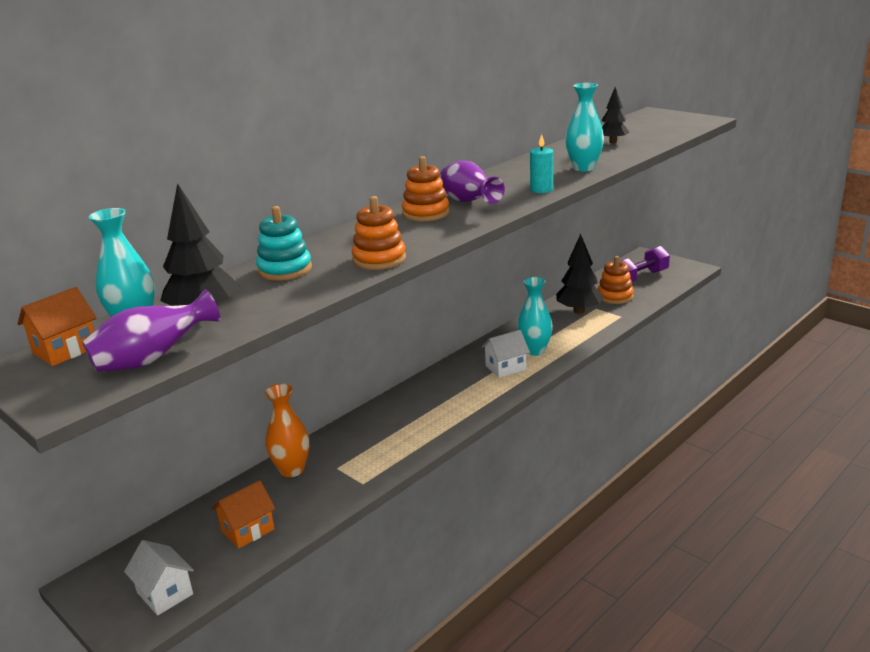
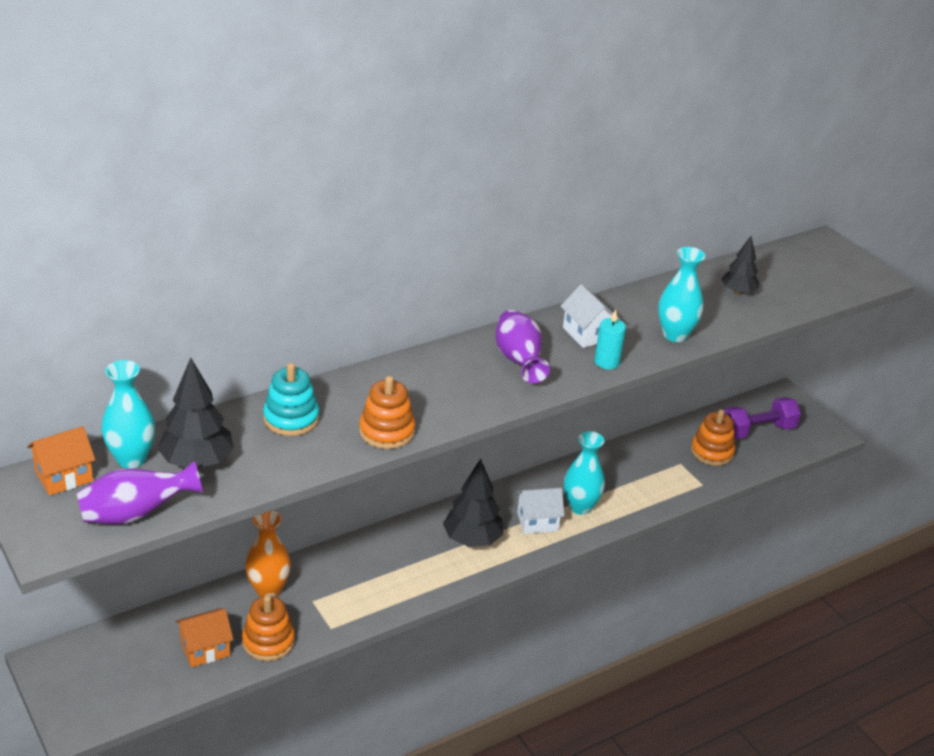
camera: 10 degrees right, 10 degrees up
white house [124,540,194,616] -> white house moved to [561,284,620,348]
orange stacking toy [402,156,450,222] -> orange stacking toy moved to [242,595,295,661]
black tree [556,234,604,314] -> black tree moved to [443,459,503,547]

